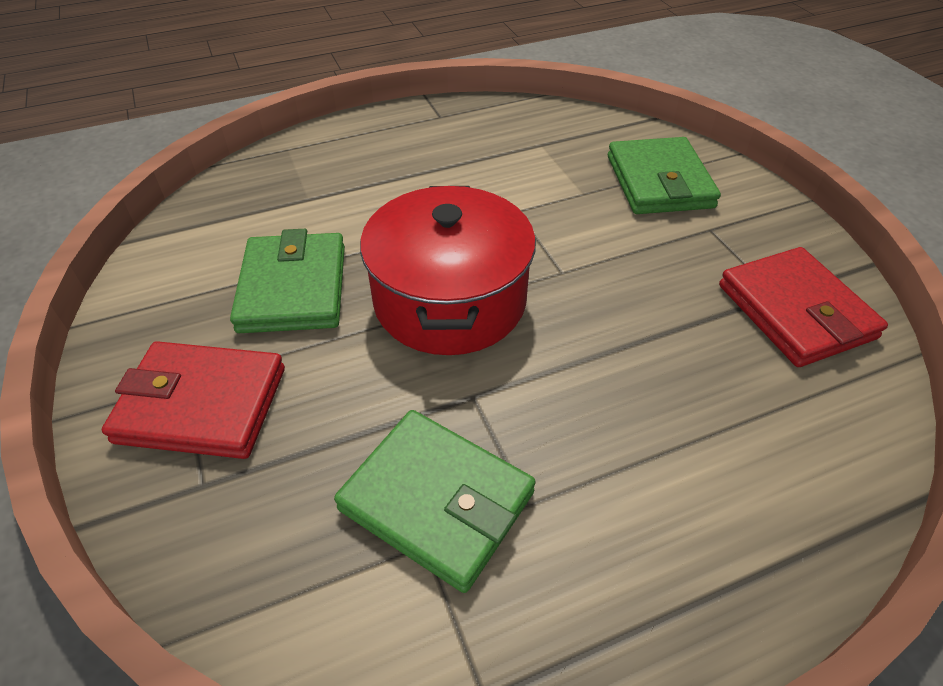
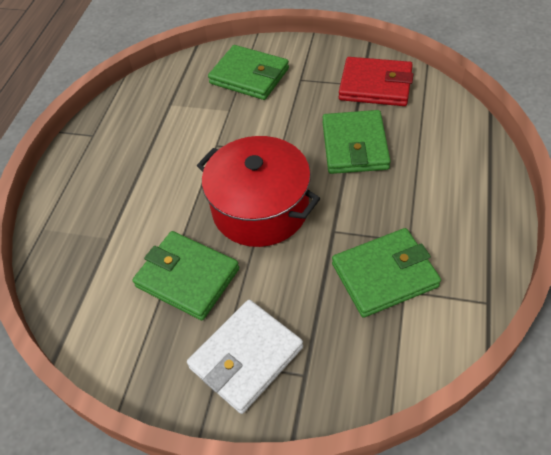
camera: 50 degrees left, 5 degrees up
red wallet [102,341,285,459] -> white wallet [187,300,303,414]
none -> green wallet [322,110,391,174]

